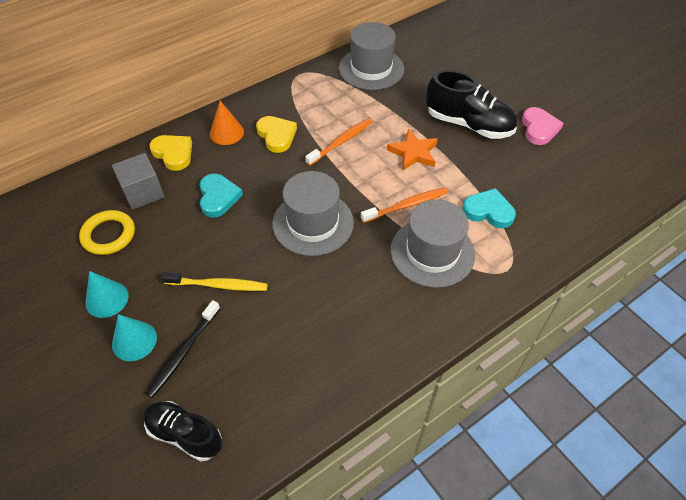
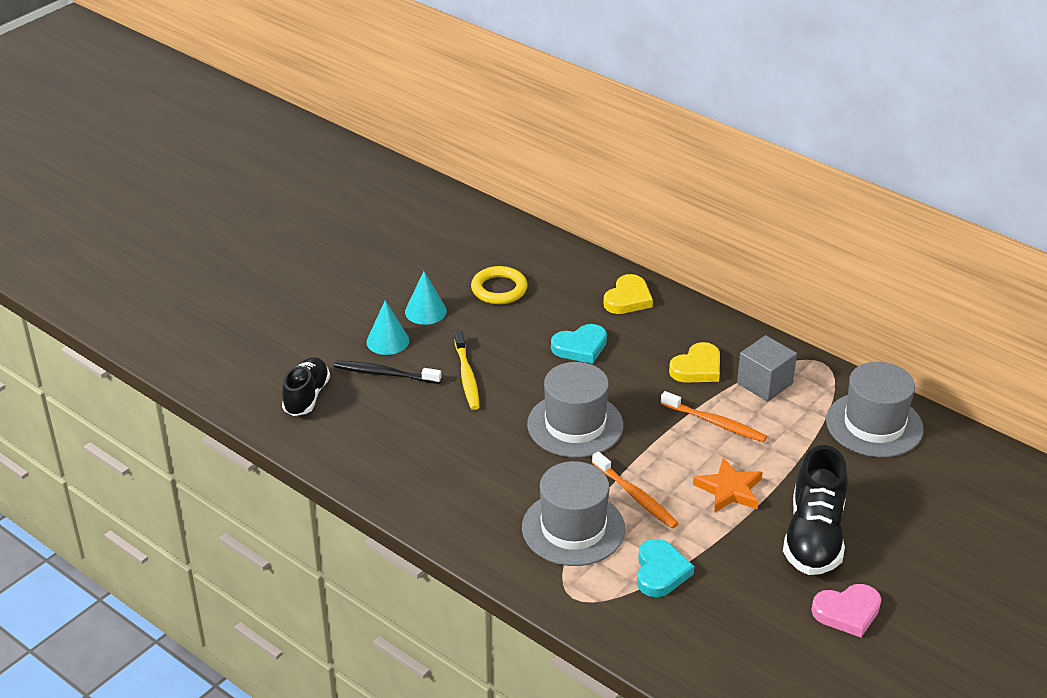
camera: 75 degrees right, 15 degrees down
grey cube [112,153,164,210] -> grey cube moved to [737,335,797,402]
orange cone [210,101,244,145] -> none

